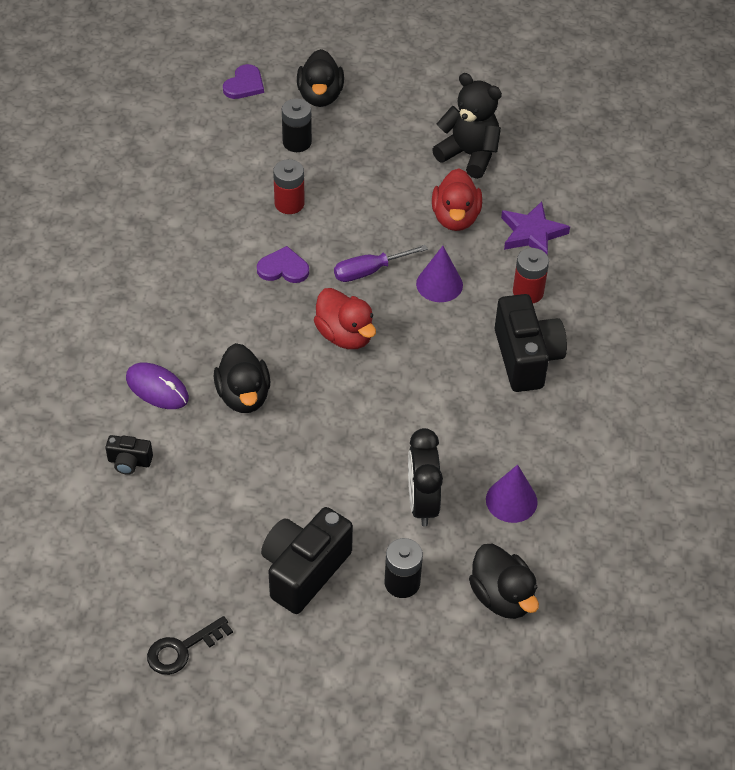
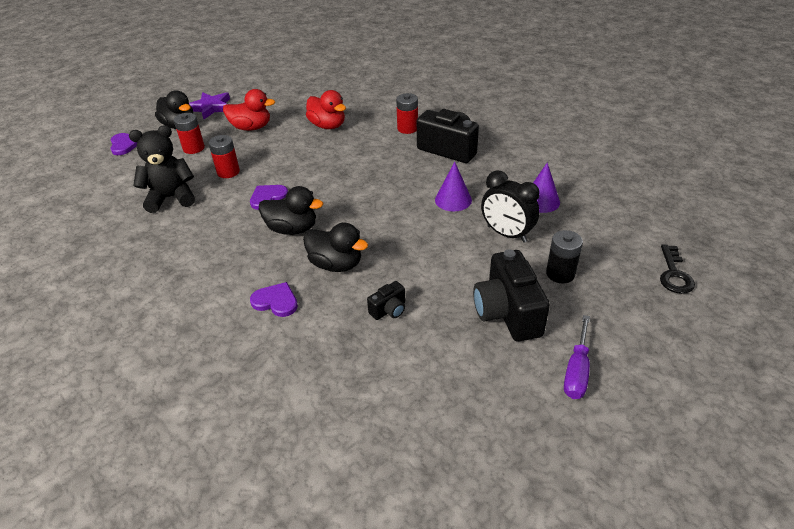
camera: 45 degrees left, 10 degrees down
black camera [105,435,153,475] -> black camera moved to [367,281,405,320]
purple mouse [126,363,189,409] -> purple heart [250,282,298,317]
black key [147,616,233,675] -> black key moved to [660,245,695,294]
black battery [282,98,312,152] -> red battery [174,113,205,154]
red duck [314,288,376,349] -> red duck moved to [223,89,275,131]
purple screwdriver [334,245,428,282] -> purple screwdriver moved to [564,315,590,399]
purple cone [416,246,463,302] -> purple cone moved to [435,162,472,212]
black teddy bear [432,73,502,179] -> black teddy bear moved to [129,125,195,213]
black duck [469,544,539,619] -> black duck moved to [259,186,323,235]
purple star [501,201,570,254] -> purple star moved to [189,92,230,119]

